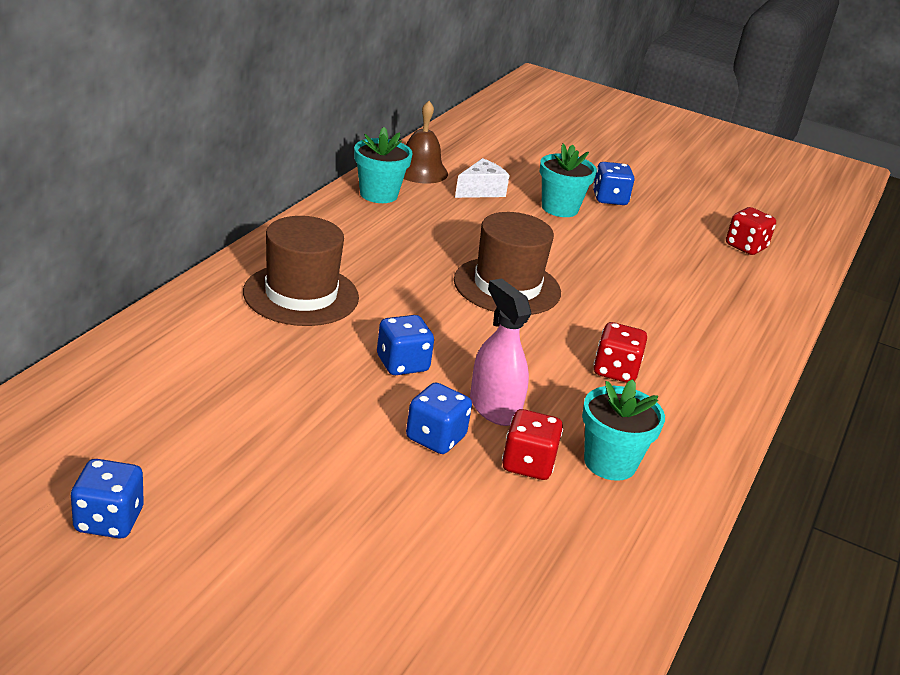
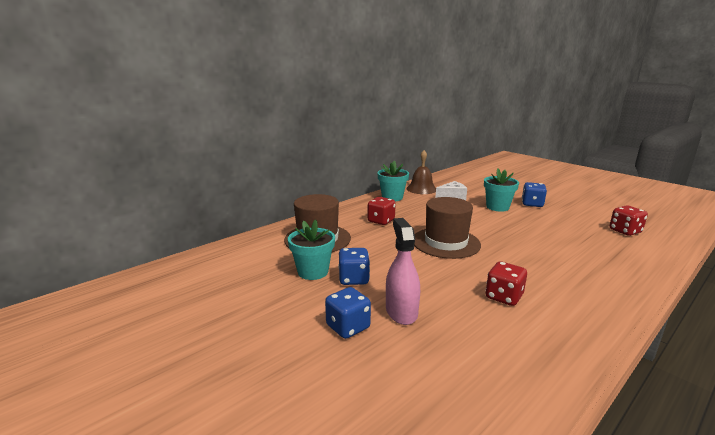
camera: 25 degrees right, 10 degrees down
blue dice [71,459,144,538] -> none
red dice [502,409,563,480] -> red dice moved to [368,197,396,225]
turquoise flower pot [582,379,665,481] -> turquoise flower pot moved to [288,219,335,280]

